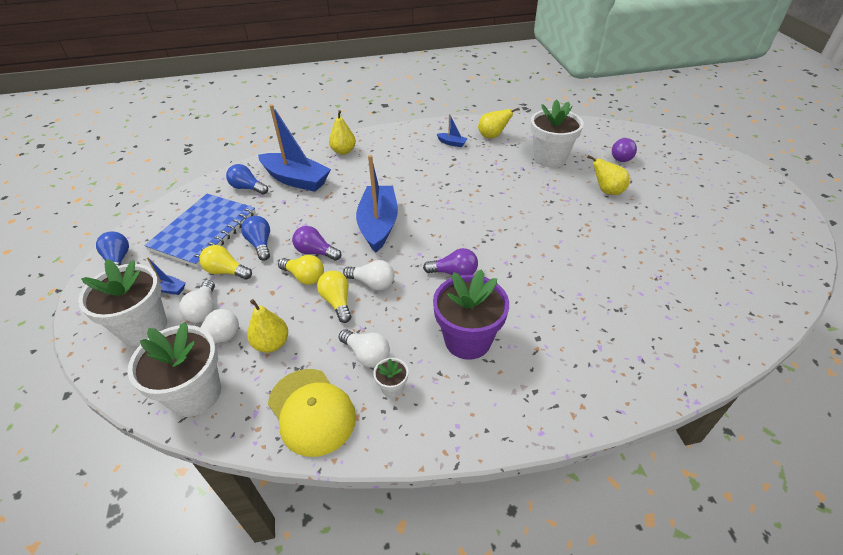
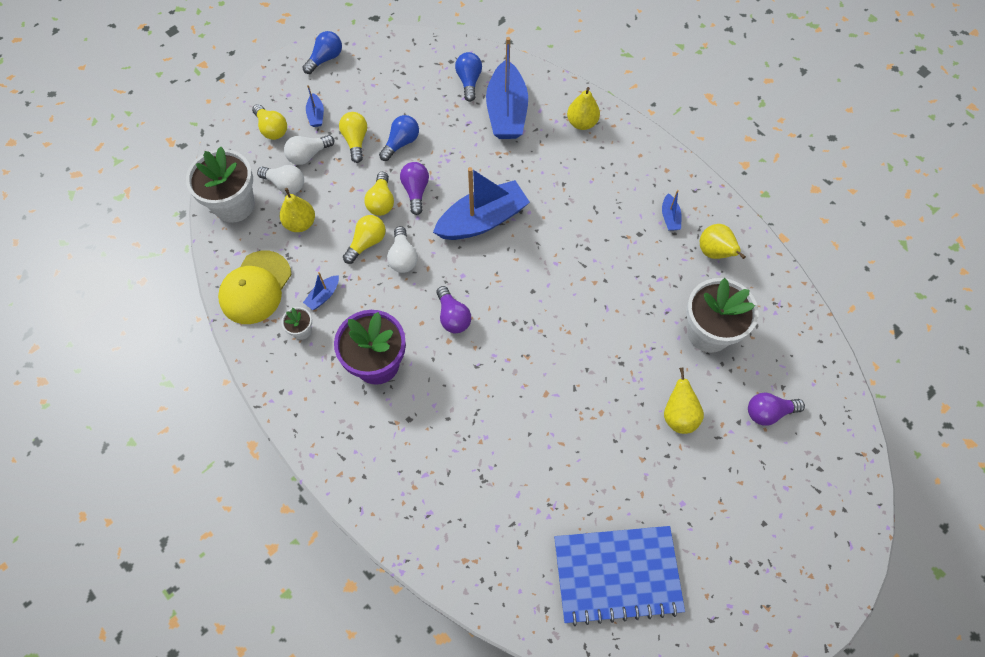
camera: 60 degrees right, 20 degrees up
white flower pot [78,259,167,346] -> yellow light bulb [252,104,287,140]
blue notebook [144,194,256,268] -> blue notebook moved to [554,526,685,626]
white light bulb [339,329,390,368] -> blue boat [303,272,339,310]

